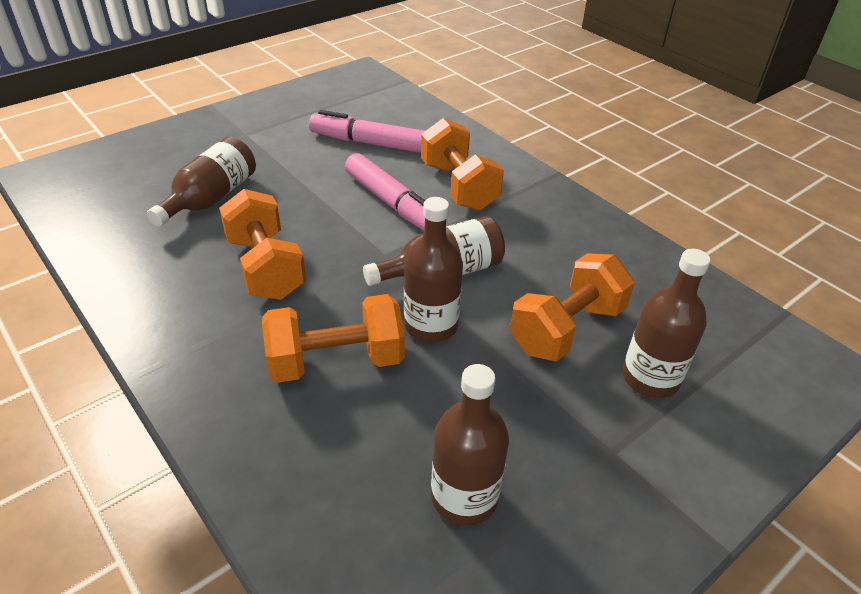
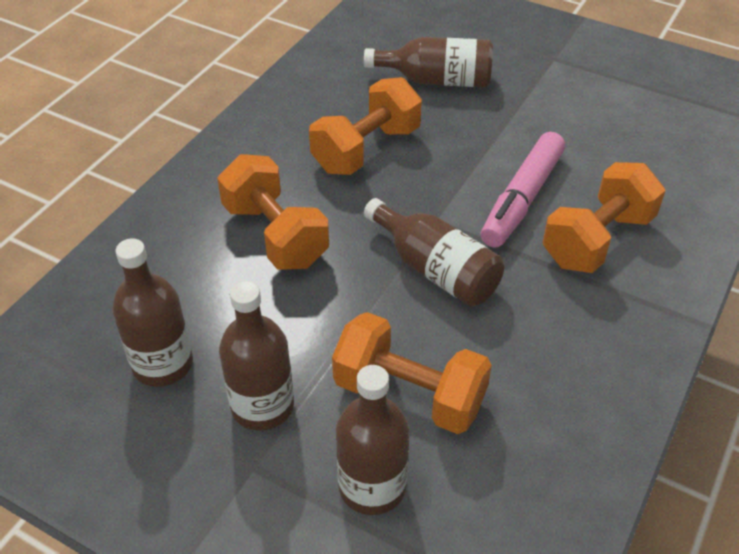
camera: 70 degrees right, 5 degrees up
pink marker [309,110,425,153] -> none
brown bottle [404,197,463,343] -> brown bottle moved to [219,281,294,431]

